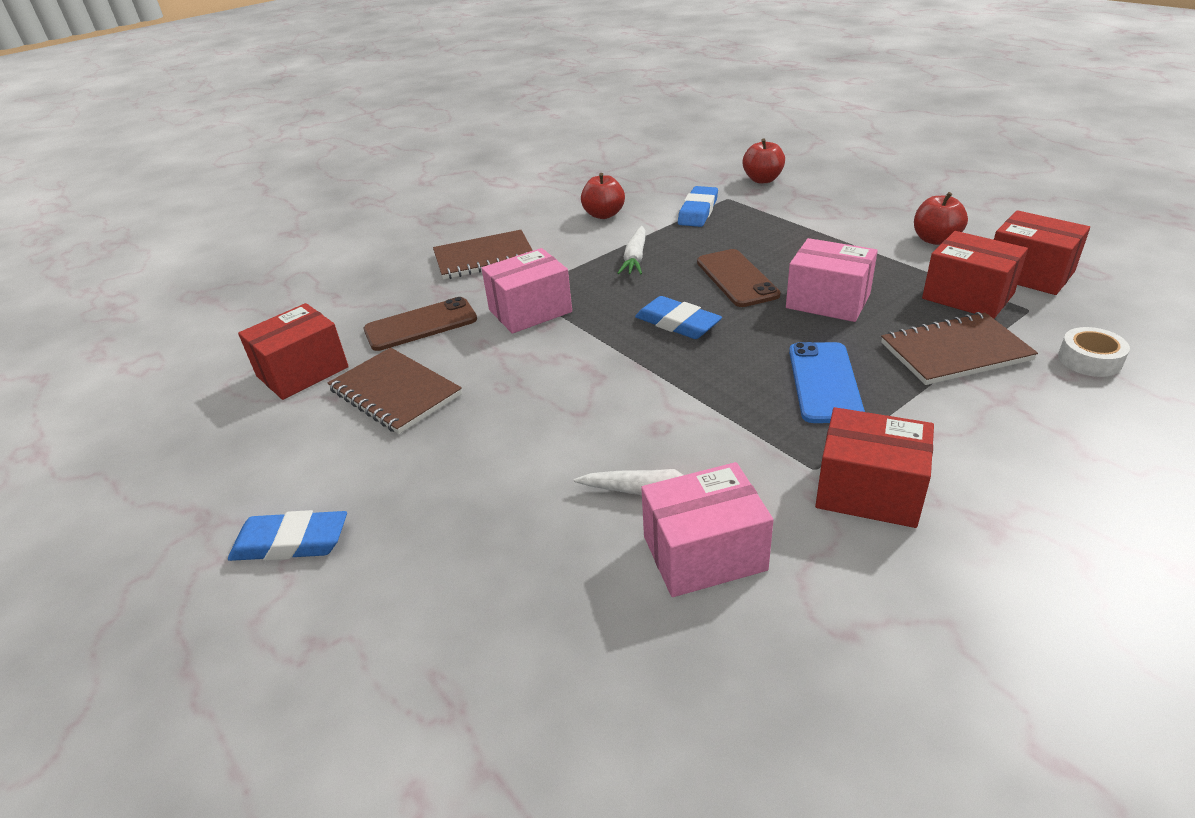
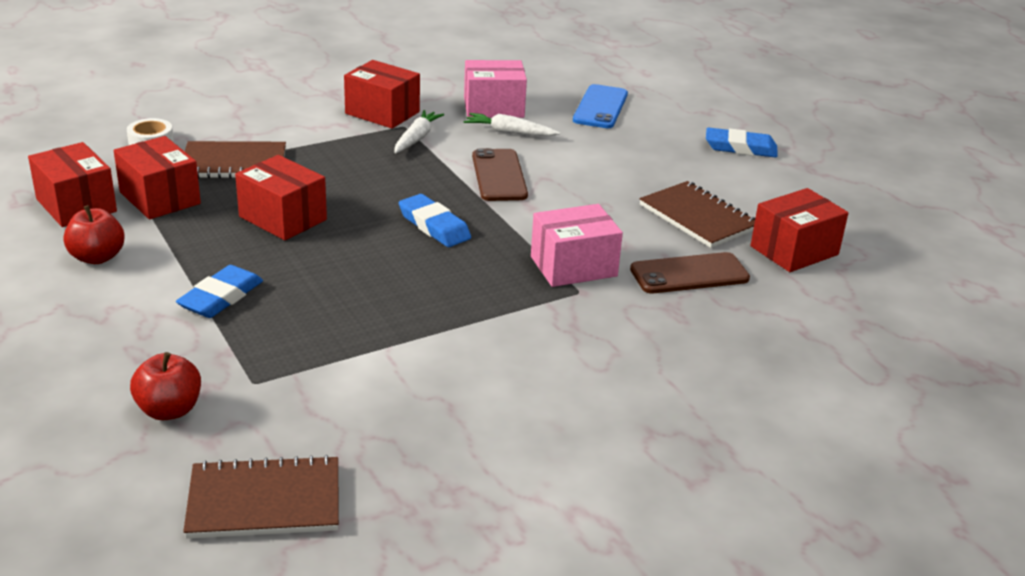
camera: 175 degrees left, 5 degrees down
brown notebook [433,230,533,280] -> brown notebook moved to [183,455,339,539]
red apple [581,173,625,219] -> none
white carrot [617,226,646,274] -> white carrot moved to [394,110,444,154]
blue eraser [678,186,718,227] -> blue eraser moved to [176,265,263,318]
brown phone [697,249,781,307] -> brown phone moved to [472,148,528,201]
pink box [786,238,878,322] -> red box [235,155,327,240]
blue phone [789,342,865,423] -> blue phone moved to [573,84,628,128]

